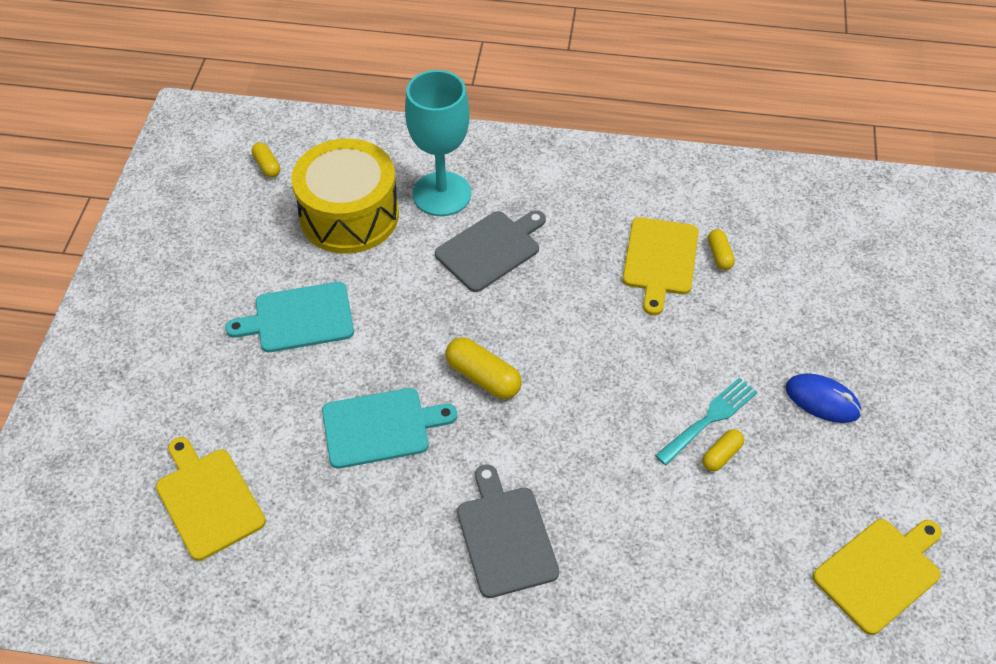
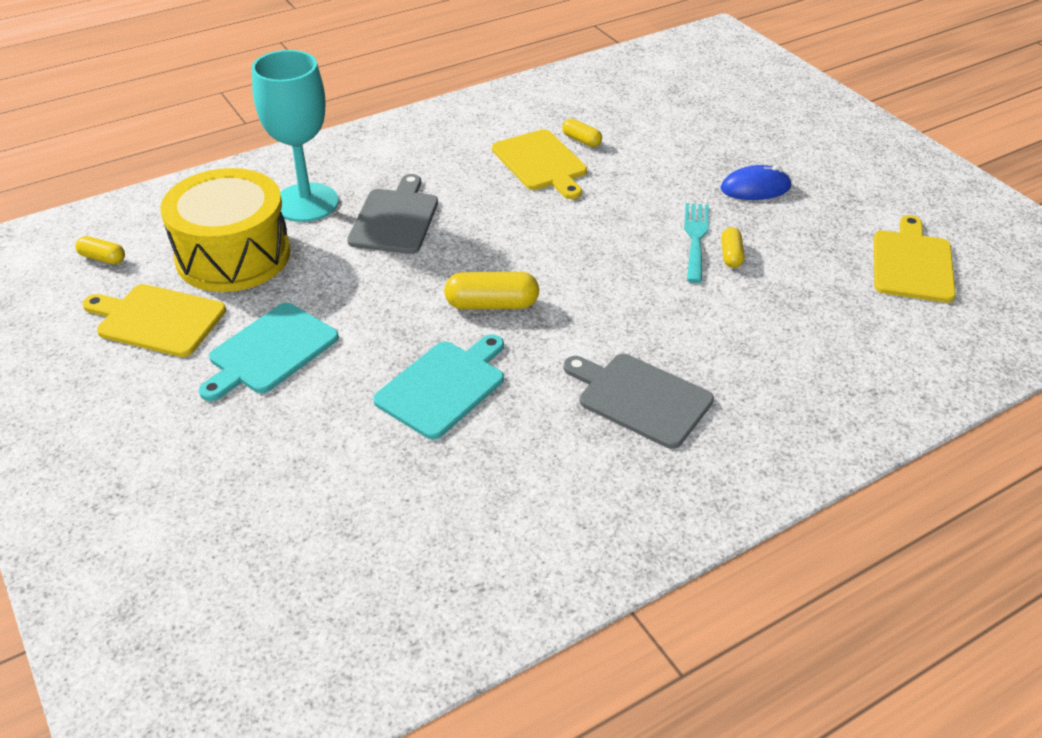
camera: 40 degrees left, 10 degrees down
yellow cutting board [156,437,266,561] -> yellow cutting board moved to [83,284,226,357]

